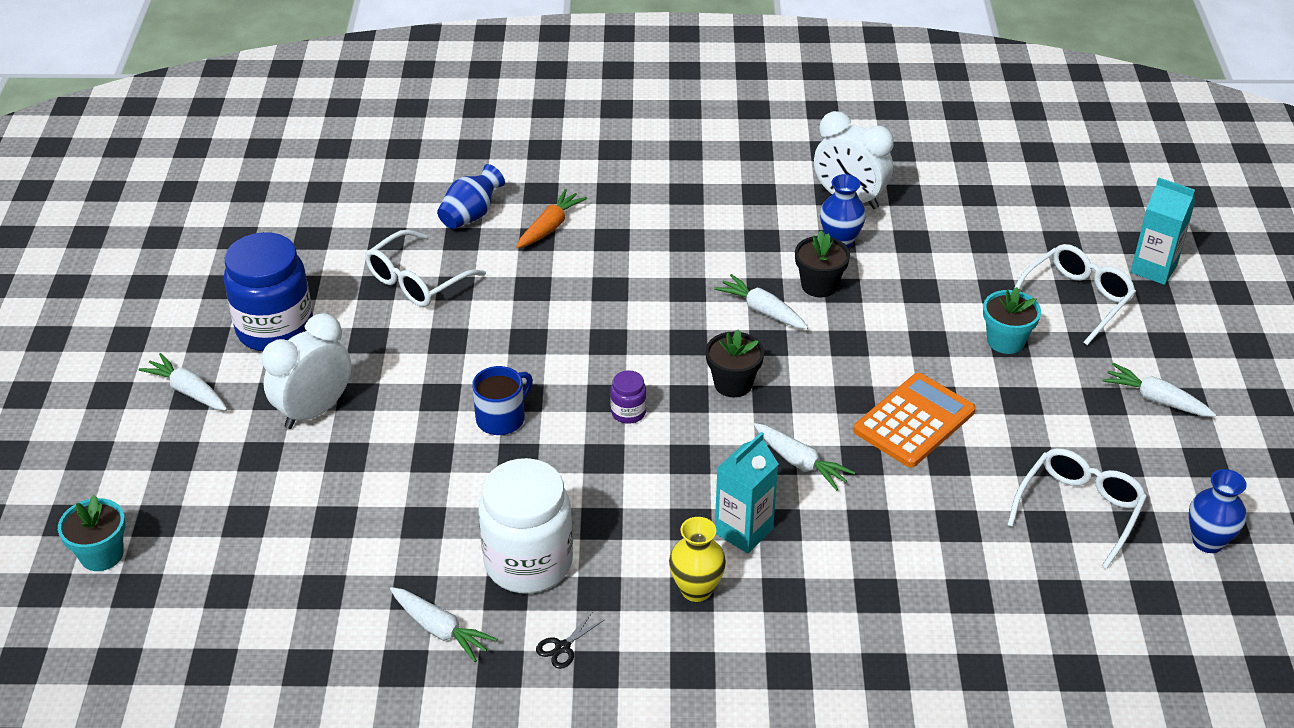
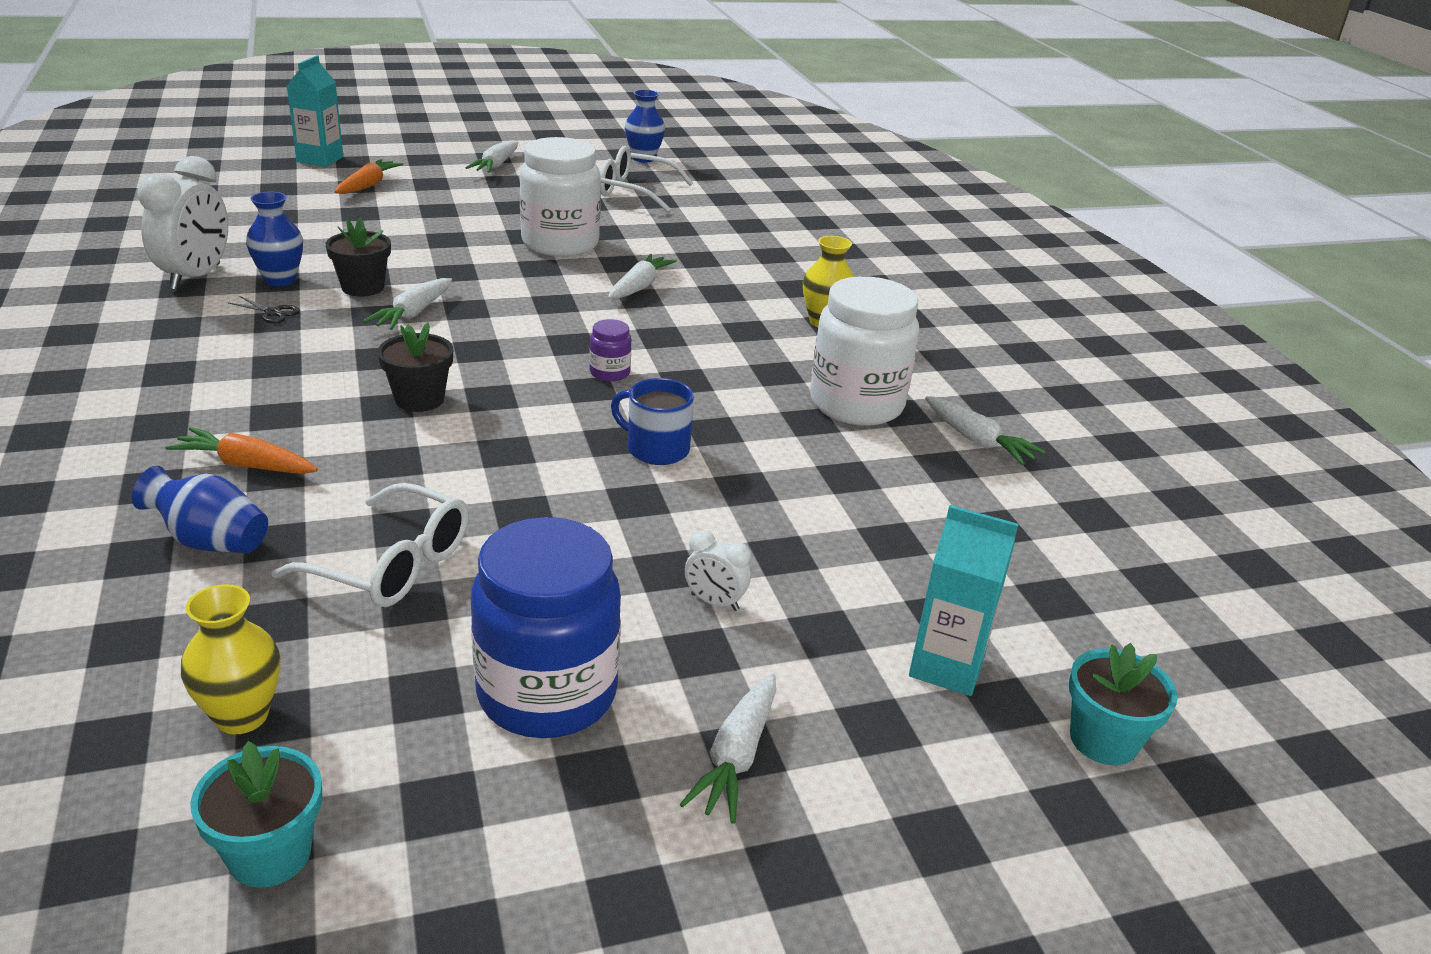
camera: 110 degrees left, 10 degrees down
white clock [262,313,351,429] -> white clock [685,530,751,611], size x0.48
white carrot [390,587,497,662] -> white carrot turned 120 degrees clockwise [925,396,1046,465]
black scissors [536,611,604,669] -> black scissors moved to [229,296,300,324]
black flower pot [705,329,764,397] -> black flower pot moved to [377,323,453,412]
turquoise carton [715,432,778,553] -> turquoise carton moved to [909,505,1018,696]
orange calculator [854,373,976,468] -> white jar [520,137,601,257]
turquoise flower pot [983,287,1041,354] -> turquoise flower pot moved to [190,741,322,888]
white glasses [1015,244,1136,345] -> orange carrot [335,159,404,194]
none -> yellow vase [181,584,280,734]

